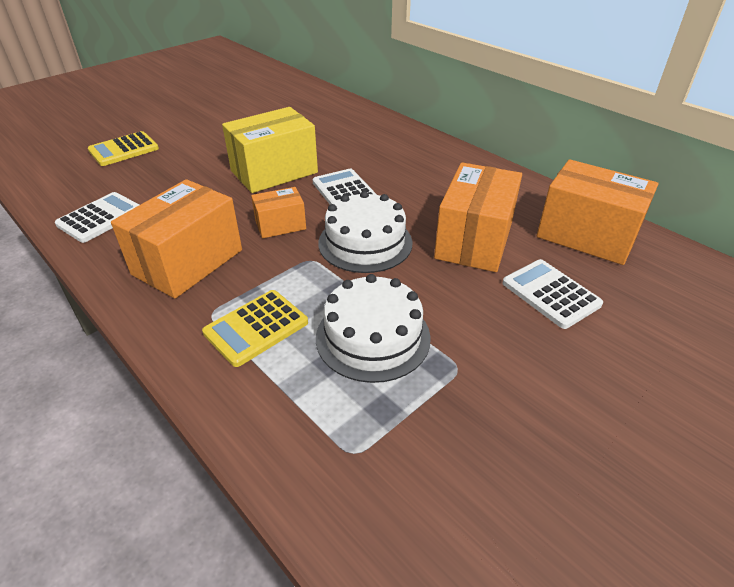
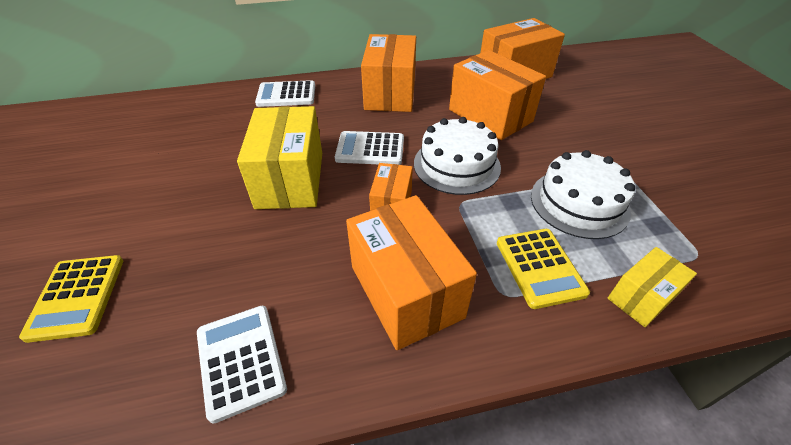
camera: 60 degrees left, 5 degrees up
white calculator [502,259,603,329] -> white calculator moved to [255,80,315,107]
none -> orange box [361,34,416,112]
none -> yellow box [608,247,697,327]

